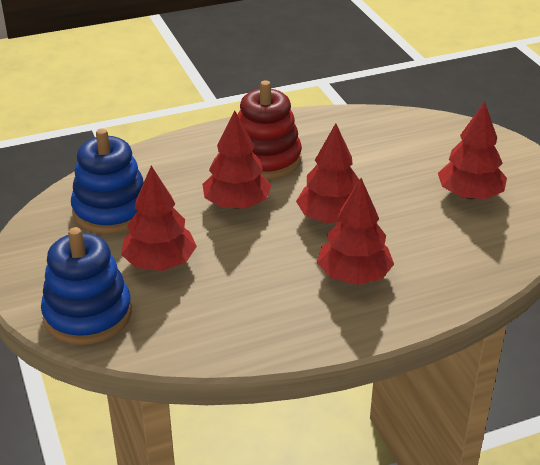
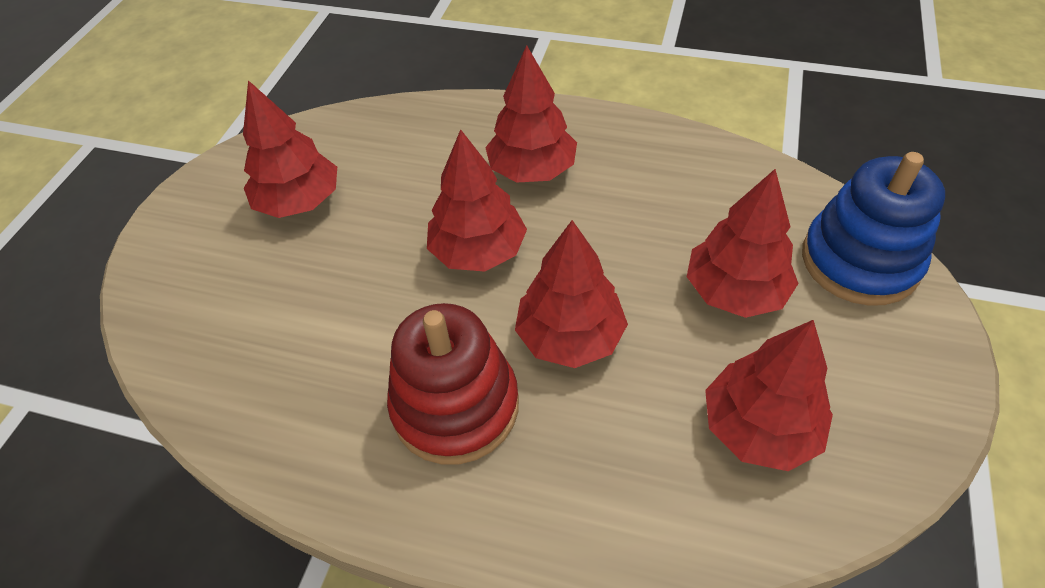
camera: 140 degrees left, 15 degrees up
blue stacking toy [71,128,144,234] -> red tree [705,320,833,471]

